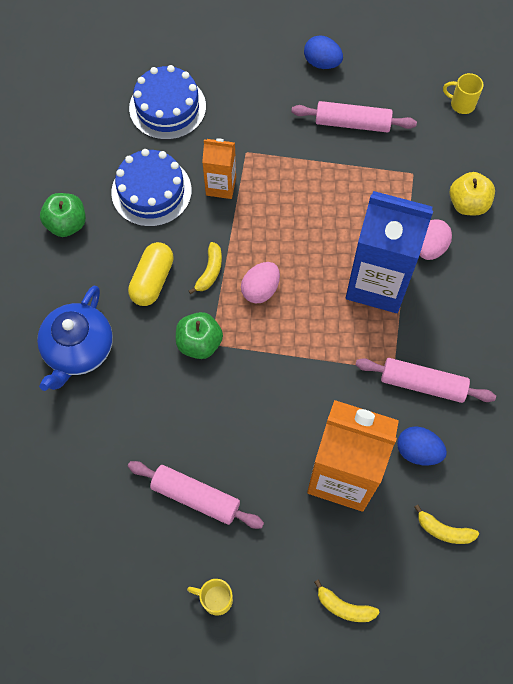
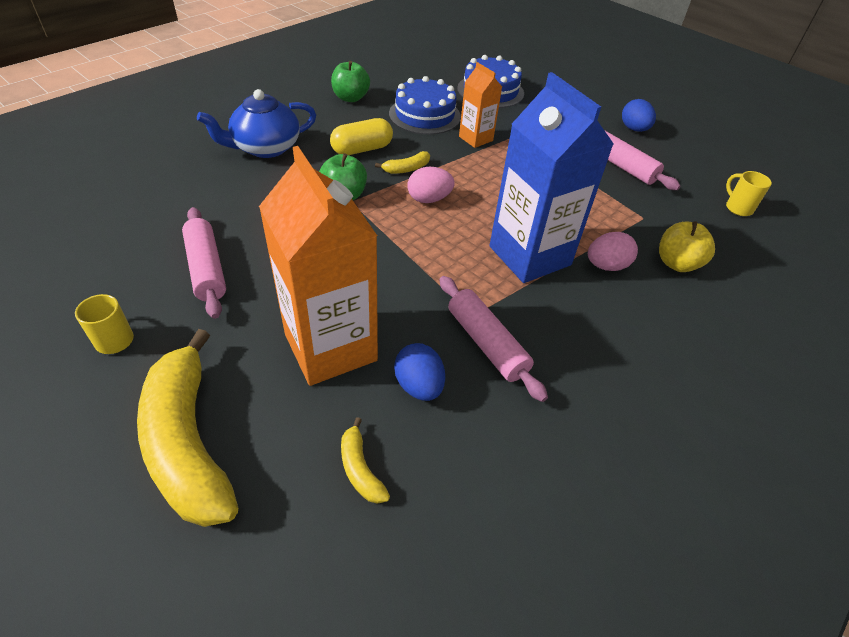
camera: 40 degrees right, 20 degrees down
yellow banana [314,579,380,622] -> yellow banana [137,329,238,527], size x2.38

